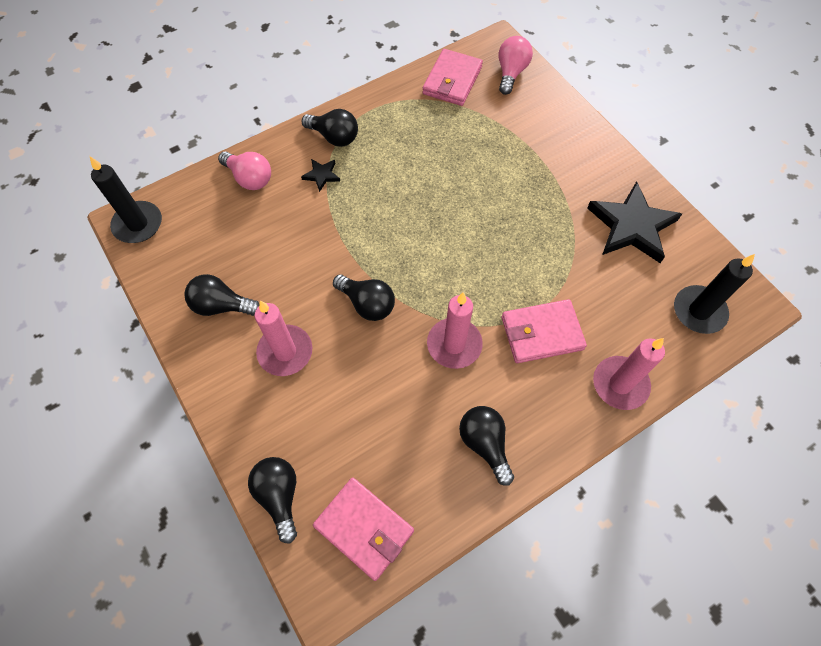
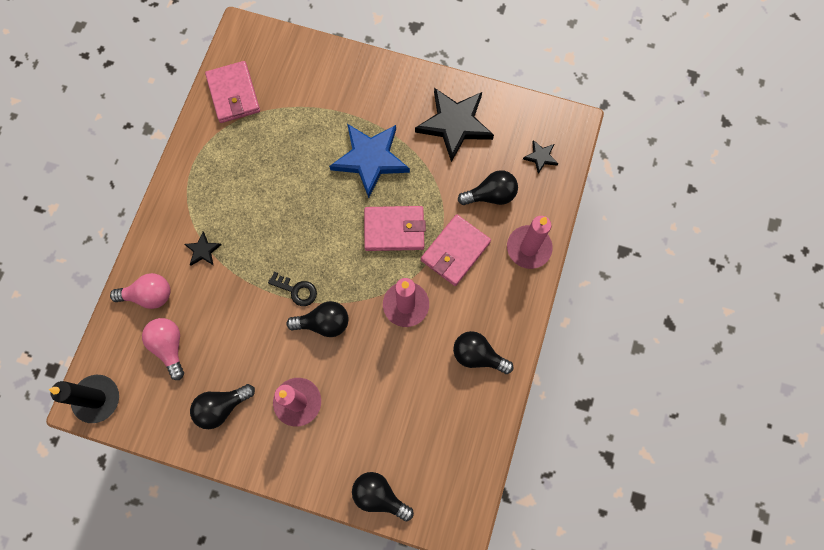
camera: 40 degrees left, 10 degrees up
black light bulb [302,109,358,147] -> black light bulb moved to [458,170,518,205]
pink wallet [313,478,414,581] -> pink wallet moved to [364,206,426,251]
pink light bulb [499,36,533,95] -> pink light bulb moved to [142,318,184,380]
black candle [674,254,755,334] -> black star [523,140,558,174]
none -> black key [268,272,317,306]
none -> blue star [329,124,410,198]

